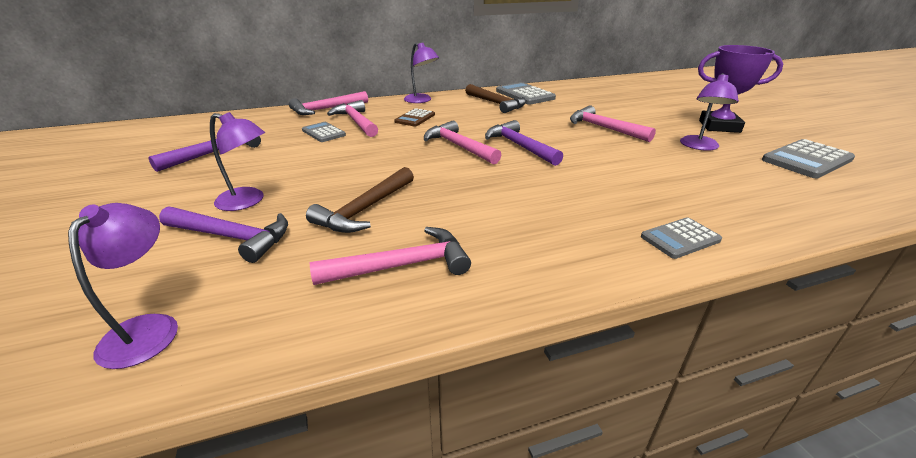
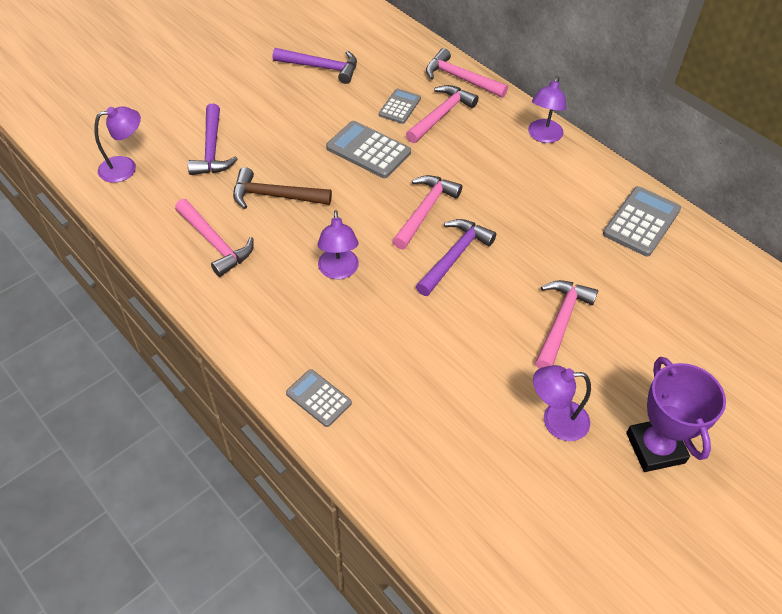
camera: 65 degrees right, 20 degrees up
purple lamp [210,112,265,211] -> purple lamp moved to [318,210,359,279]
brown calculator [395,108,435,126] -> none
brown hammer [465,84,526,113] -> none
grey calculator [762,139,855,179] -> grey calculator moved to [326,121,411,178]

